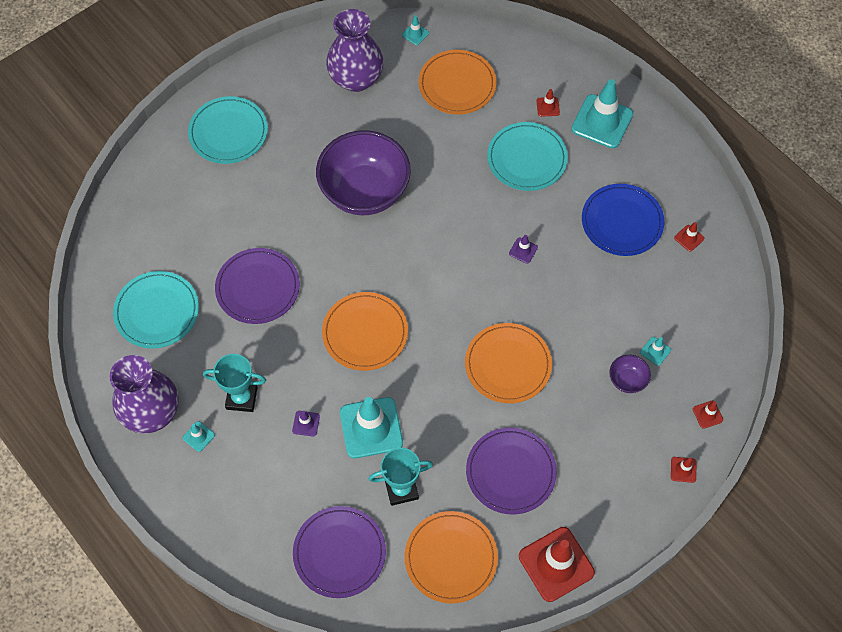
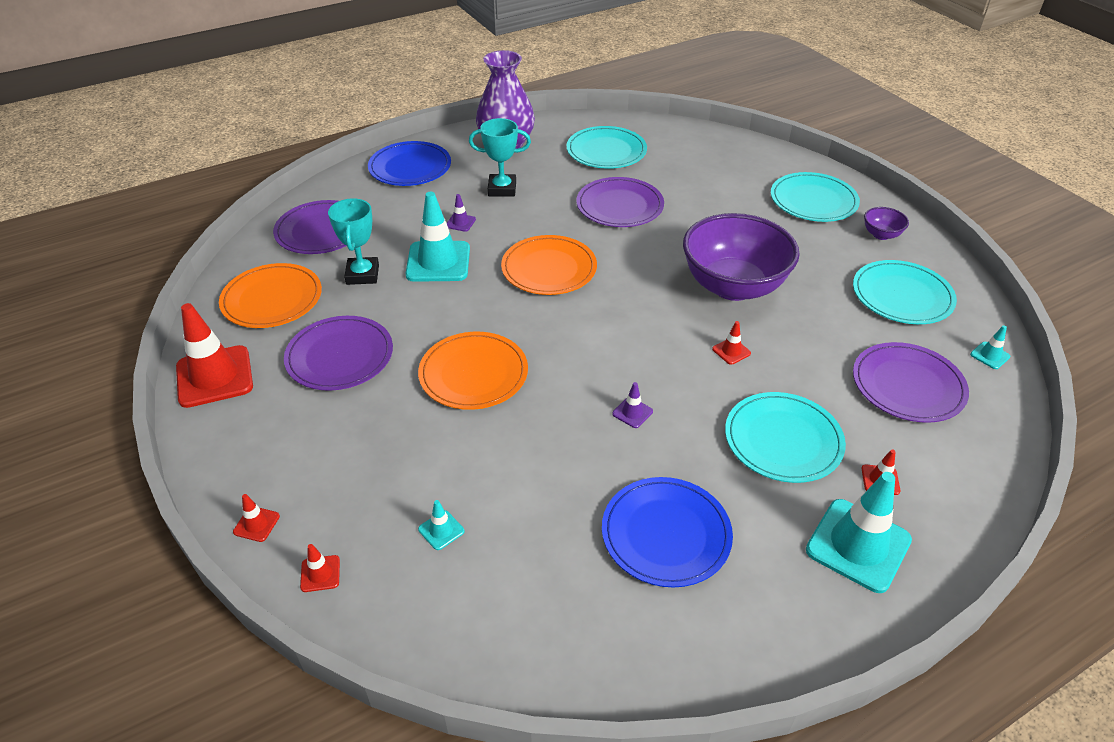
camera: 100 degrees right, 20 degrees down
turquoise traffic cone [183,421,215,452] -> none
turquoise trophy [203,354,266,412] -> turquoise trophy turned 75 degrees clockwise [469,118,531,197]
purple vase [326,9,384,92] -> turquoise plate [853,260,957,324]
orange plate [419,50,496,114] -> purple plate [853,342,969,423]
purple bowl [609,355,651,393] -> purple bowl moved to [864,207,909,240]
red traffic cone [674,222,704,252] -> red traffic cone moved to [712,321,751,365]
none -> blue plate [368,141,451,186]

